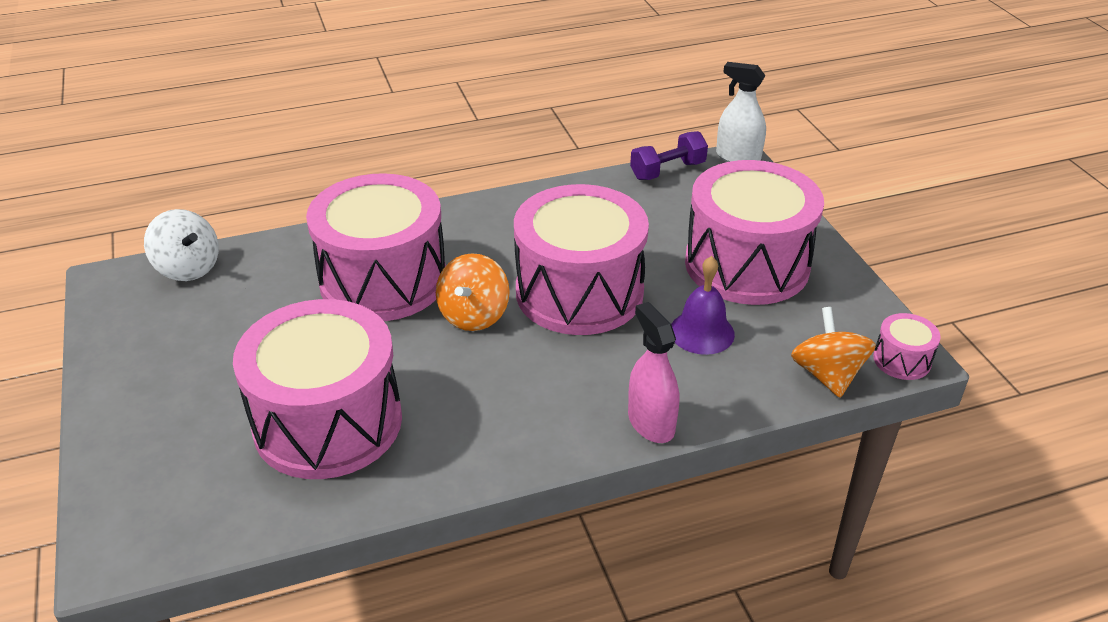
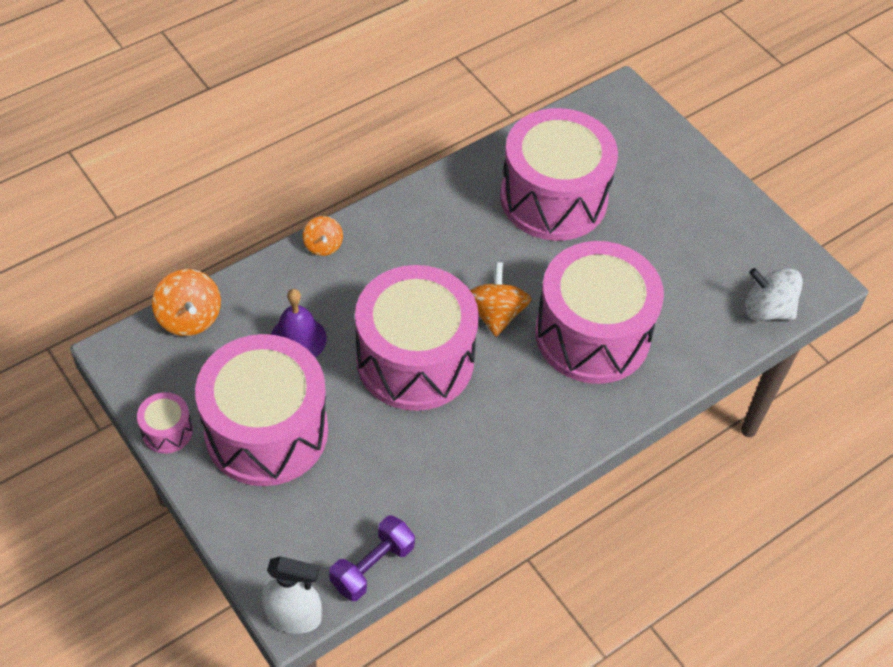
camera: 160 degrees right, 15 degrees up
pink spray bottle [628,302,679,443] -> orange spinning top [303,216,343,256]
pink drum [873,313,941,380] -> pink drum moved to [137,392,193,454]

